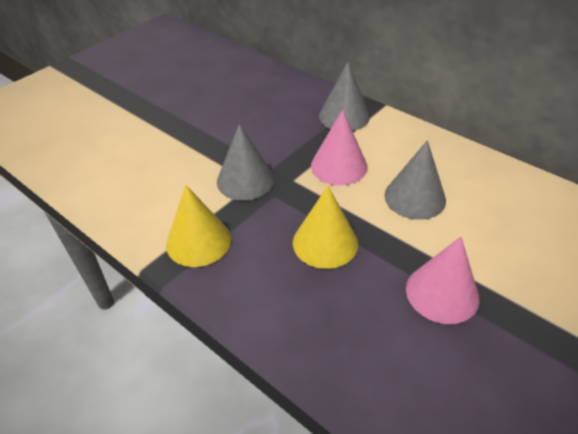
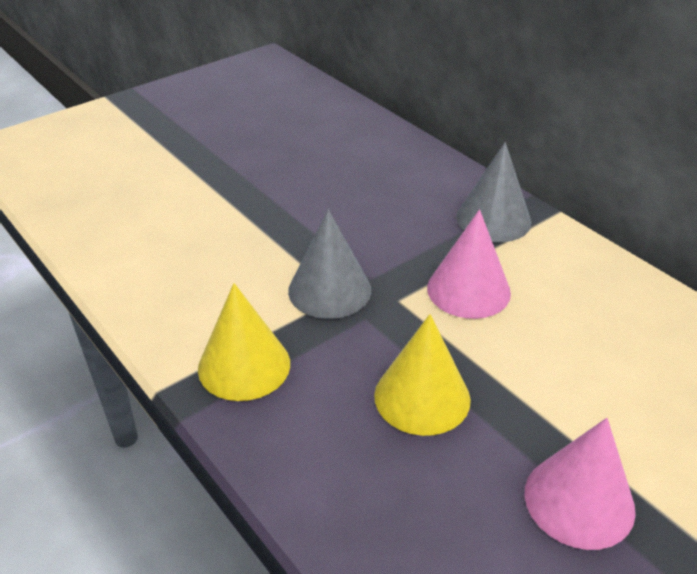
camera: 10 degrees right, 5 degrees down
grey cone [384,140,446,220] -> none

